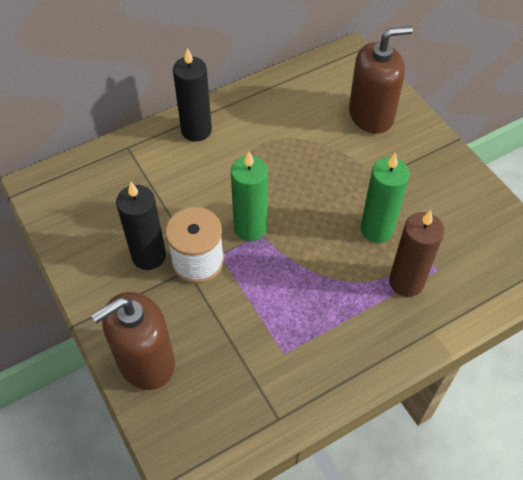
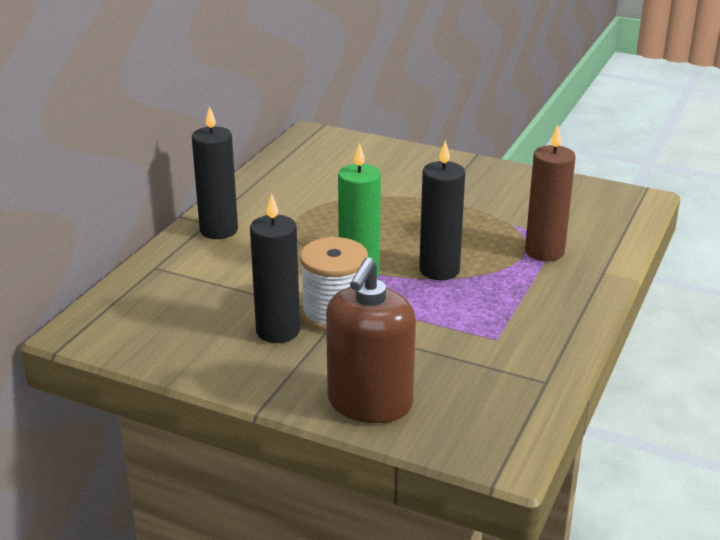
camera: 35 degrees left, 25 degrees down
brown soap dispenser [349,26,413,134] -> none
green candle [361,152,410,243] -> none
none -> black candle [419,140,465,280]

